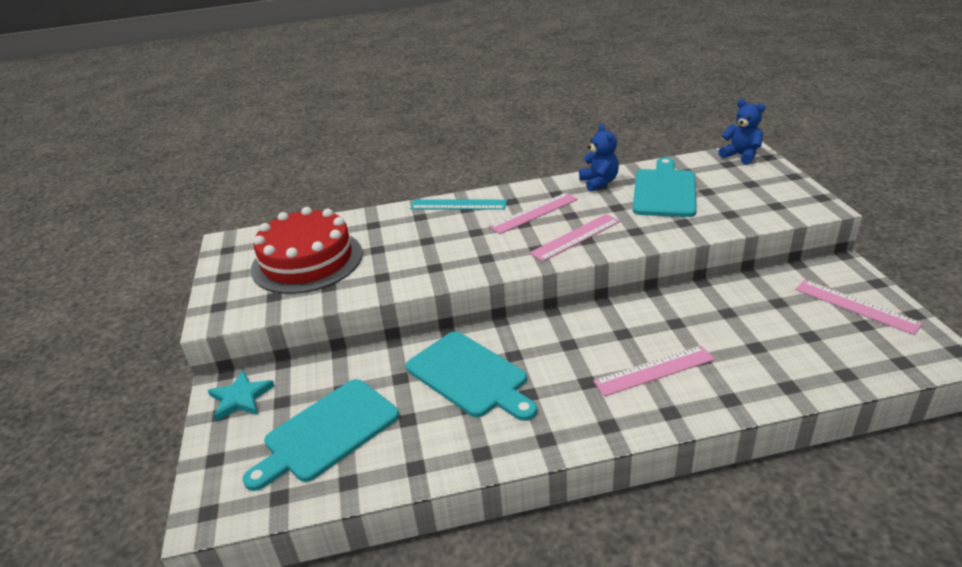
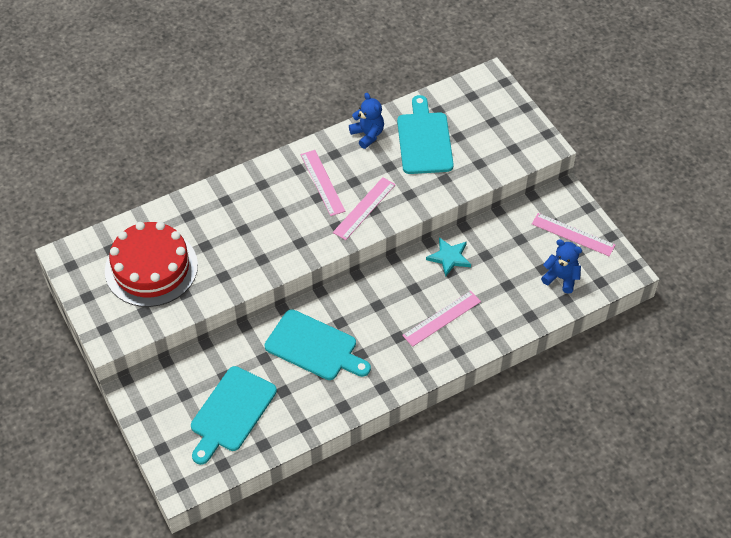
camera: 20 degrees left, 20 degrees up
turquoise star [208,370,275,421] -> turquoise star moved to [426,237,471,276]
turquoise ruler [410,200,507,210] -> none
pink ruler [489,193,578,234] -> pink ruler turned 60 degrees counterclockwise [301,150,345,216]
blue teddy bear [718,99,765,165] -> blue teddy bear moved to [541,239,582,294]

